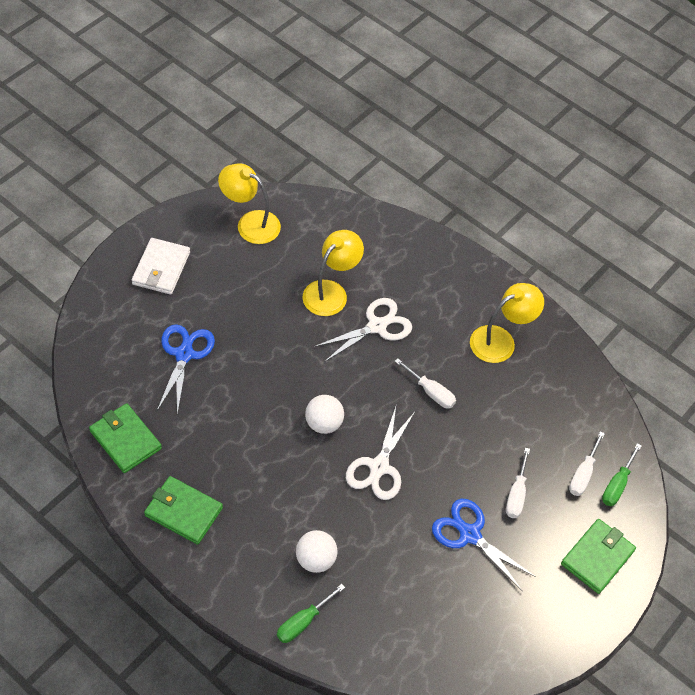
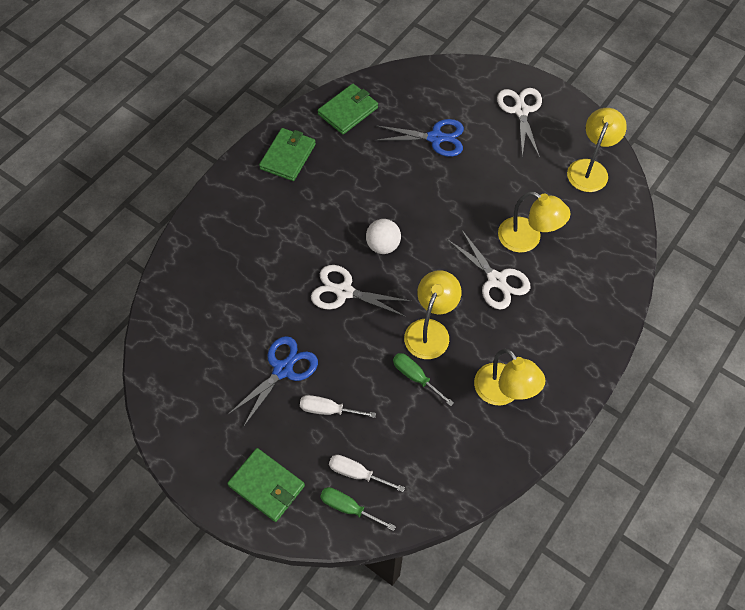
camera: 90 degrees right, 5 degrees up
white wallet [132,238,190,295] -> white scissors [497,88,542,158]
green screwdriver [277,584,345,643] -> green screwdriver moved to [393,353,454,406]
white ball [296,530,338,573] -> none
white screwdriver [395,358,456,408] -> yellow lamp [404,270,461,359]

